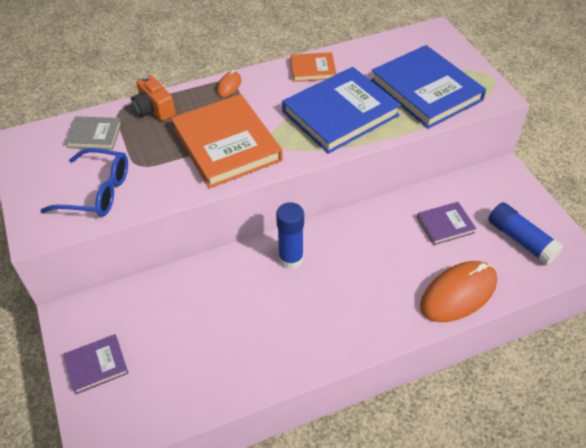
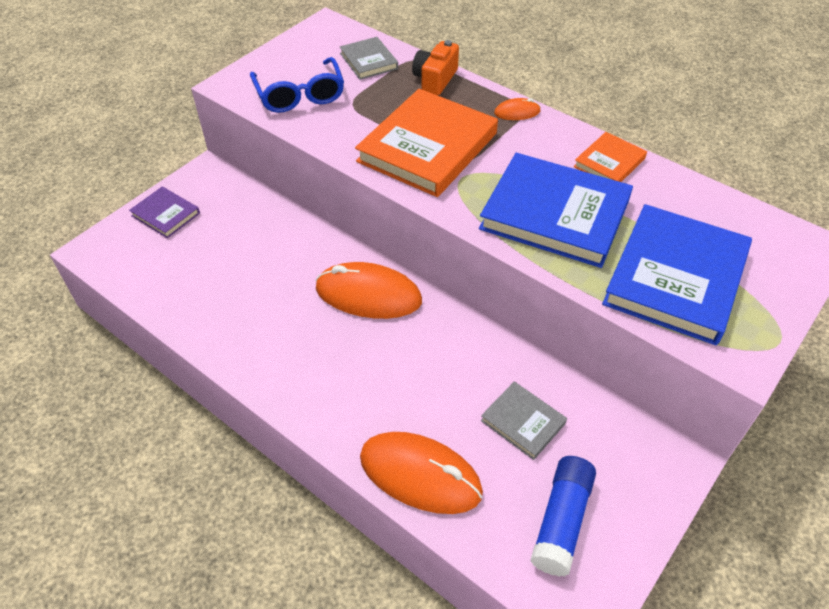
camera: 60 degrees right, 0 degrees up
blue glue stick [276,202,304,269] -> orange mouse [315,262,422,319]
orange book [291,52,336,82] -> orange book turned 75 degrees clockwise [574,132,647,182]
purple book [417,202,476,245] -> grey book [481,382,567,460]

